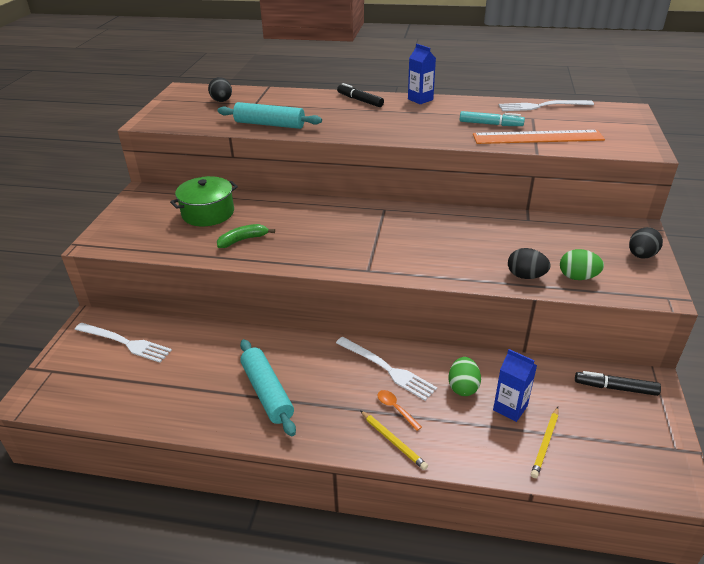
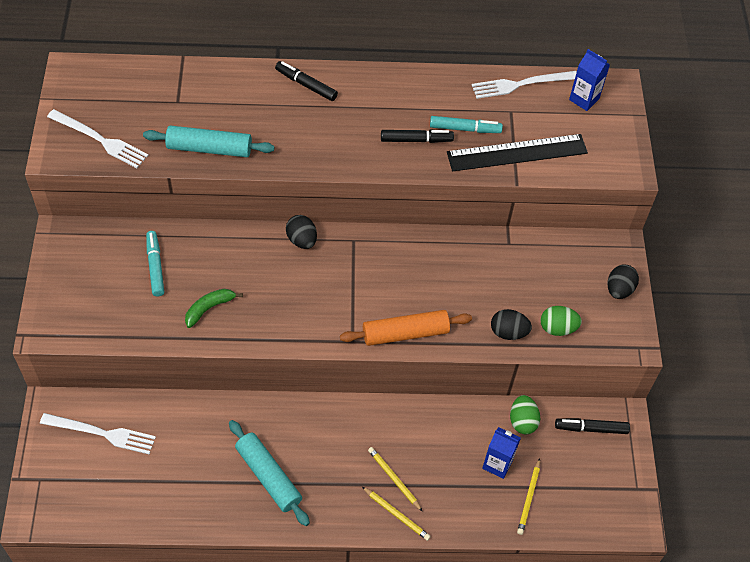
camera: 15 degrees left, 20 degrees up
green pot [170,176,238,226] -> turquoise marker [146,231,164,296]
black egg [208,77,232,102] -> black egg moved to [286,215,317,249]
white fork [336,337,437,401] -> white fork moved to [47,109,149,168]
orange spoon [378,390,422,431] -> yellow pencil [368,447,423,512]
blue carton [408,44,436,104] -> blue carton moved to [569,49,610,111]
green egg [449,357,481,396] -> green egg moved to [510,395,540,434]
orange ruler [473,130,605,144] -> black ruler [447,134,588,171]
none -> orange rolling pin [340,310,472,346]
none -> black marker [381,129,454,143]

